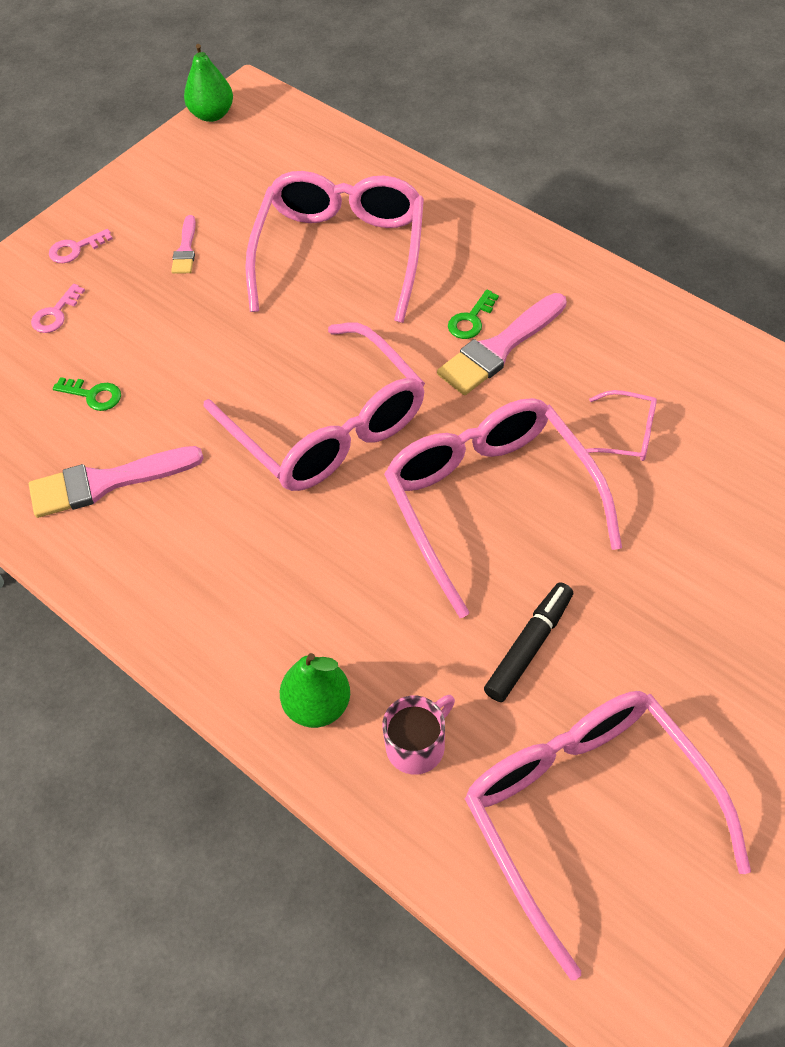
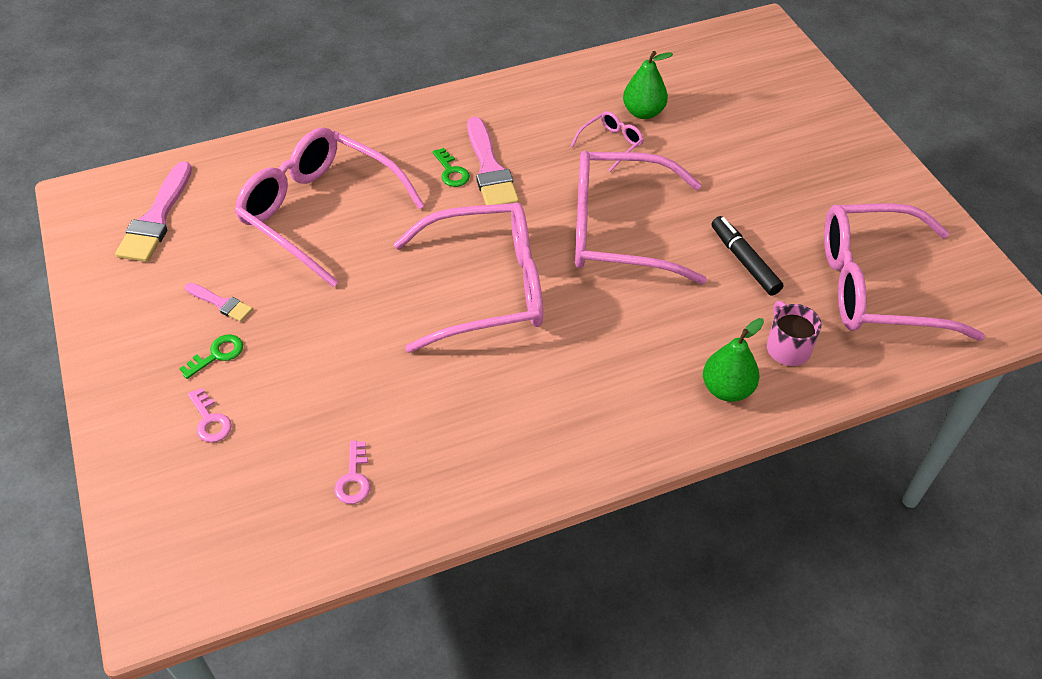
camera: 65 degrees left, 5 degrees down
pink brush [29,446,204,518] -> pink brush moved to [115,161,192,262]
pink key [49,229,113,263] -> pink key moved to [335,440,370,504]
green key [53,377,121,411] -> green key moved to [179,334,243,379]
green pear [184,44,233,122] -> green pear moved to [623,51,673,119]

